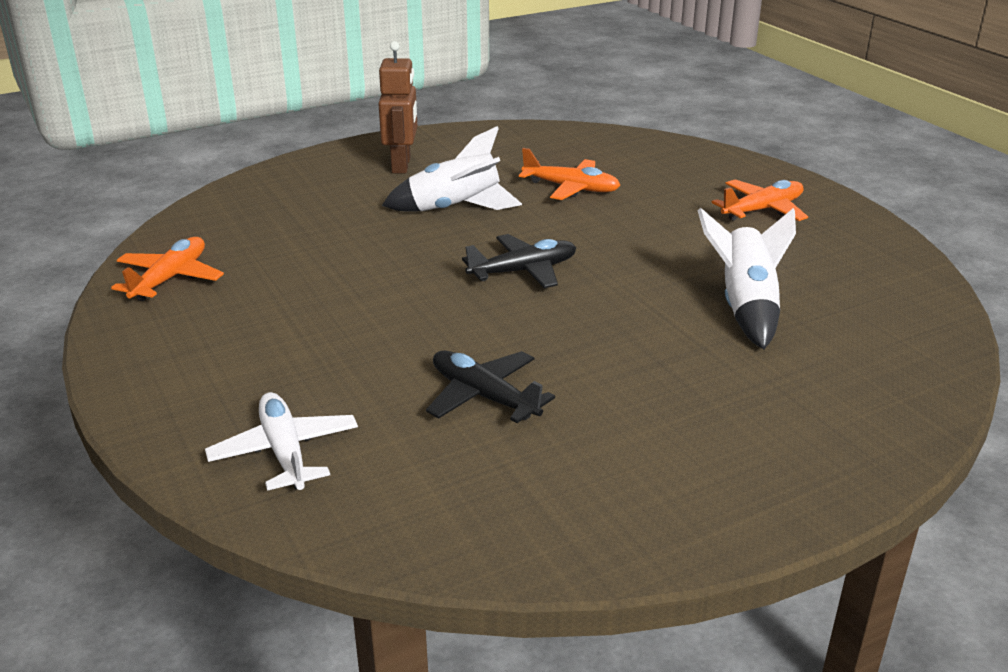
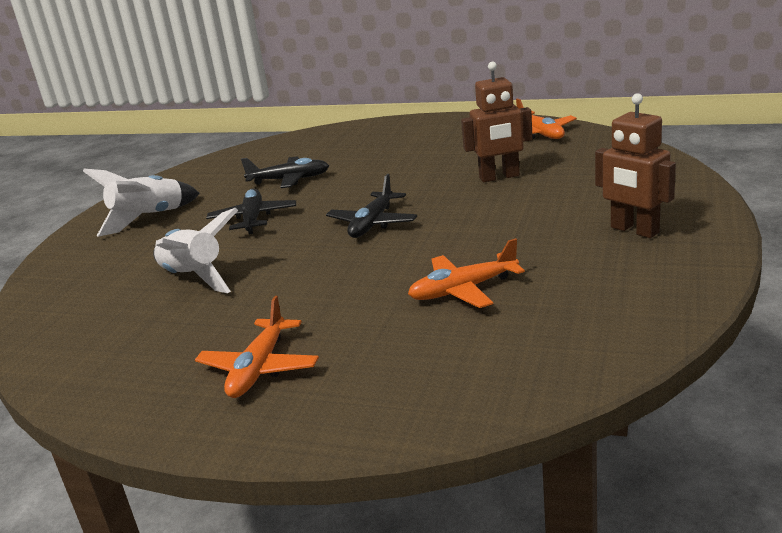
camera: 140 degrees right, 5 degrees down
white plane [205,392,358,491] -> none
white rocket [382,126,522,211] -> white rocket moved to [83,169,200,237]
none -> black plane [206,188,296,234]
none -> brown robot [461,62,533,182]

